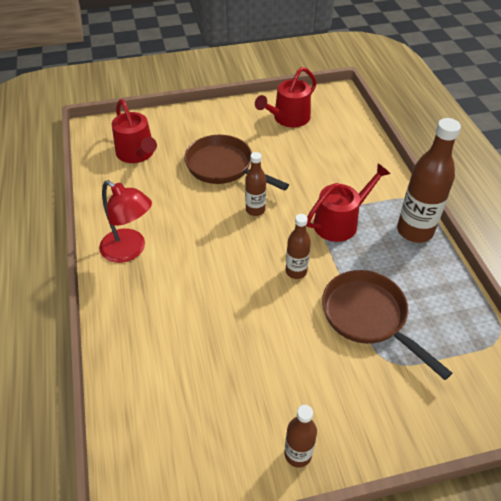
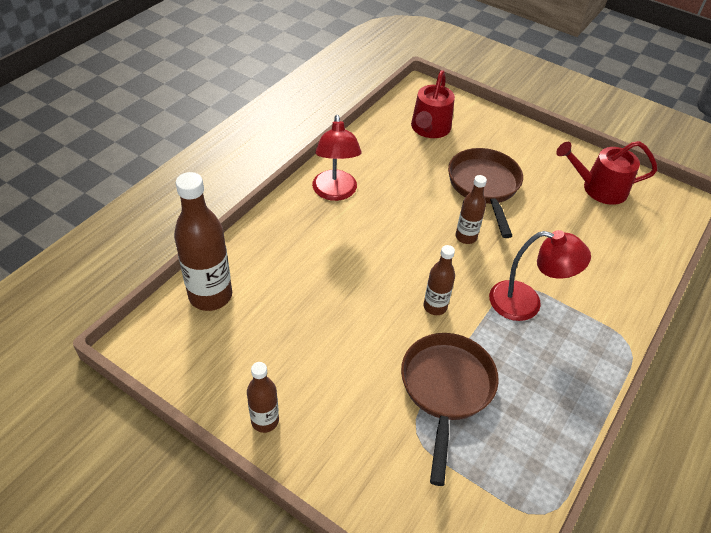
camera: 45 degrees right, 0 degrees up
red watering can [306,163,391,242] -> red lamp [489,230,591,321]
brown bottle [397,118,461,243] -> brown bottle moved to [174,172,232,311]

